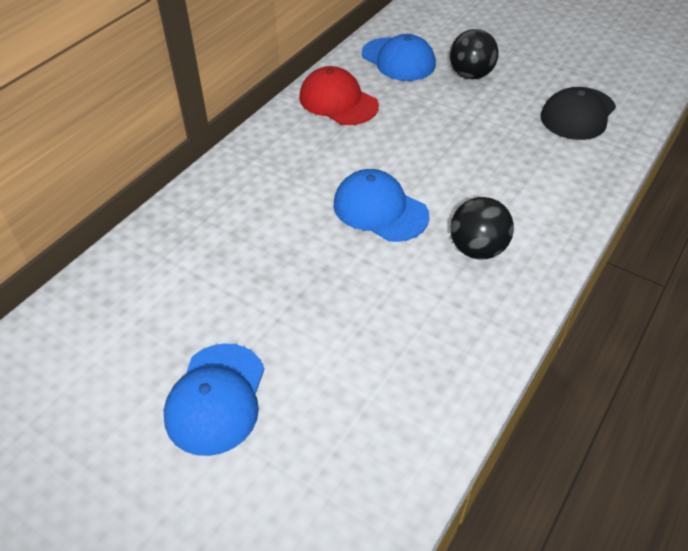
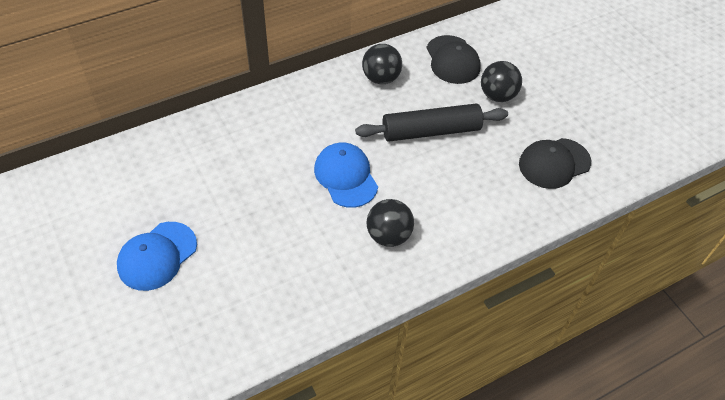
camera: 25 degrees right, 5 degrees up
red cap [299,66,379,125] -> black ball [362,44,402,84]
blue cap [362,34,436,81] -> black cap [427,35,481,84]
none -> black rolling pin [355,104,508,142]

